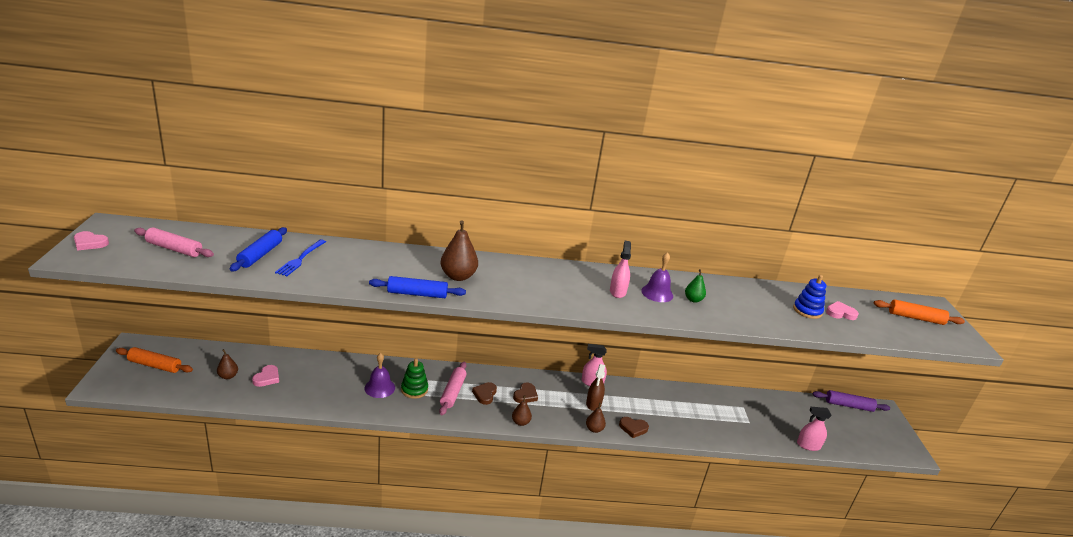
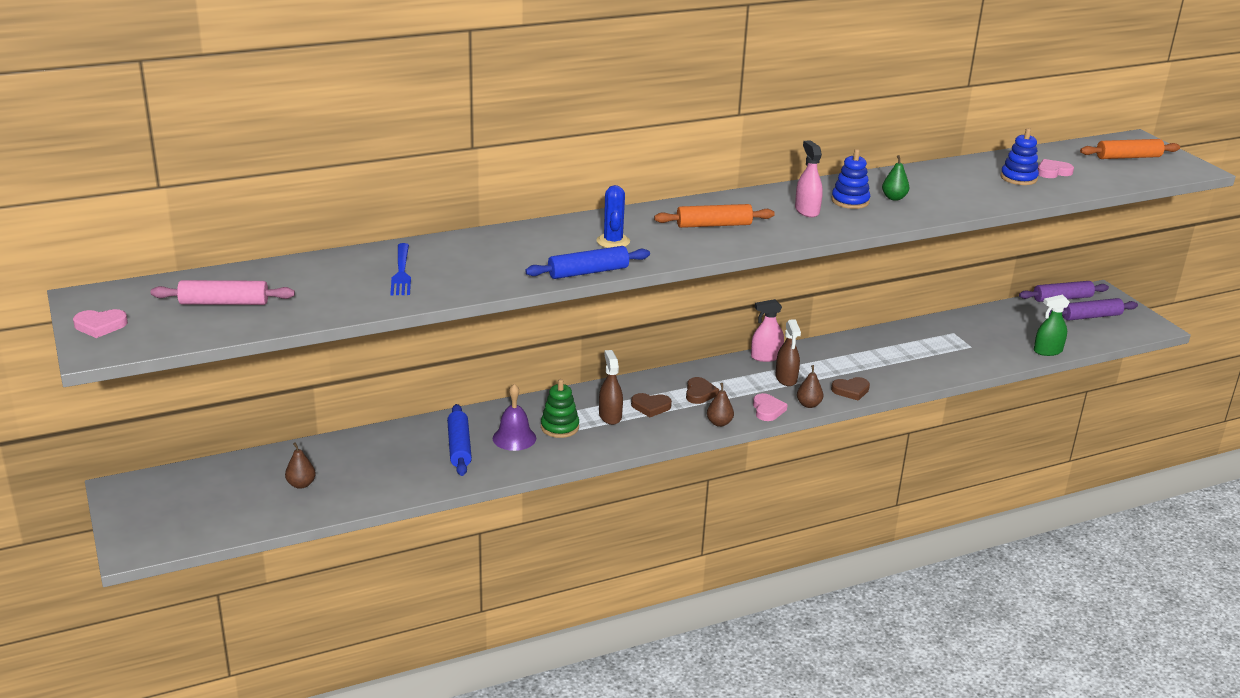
camera: 20 degrees left, 0 degrees up
orange rolling pin [116,347,193,373] -> orange rolling pin moved to [654,204,775,228]
blue rolling pin [230,227,287,271] -> blue rolling pin moved to [447,404,472,476]
pink heart [252,365,279,387] -> pink heart moved to [753,393,788,421]
pink rolling pin [439,362,467,415] -> brown spray bottle [599,350,623,425]
brown pear [441,220,478,281] -> blue cactus [596,185,630,248]
brown heart [472,382,497,405] -> brown heart turned 75 degrees counterclockwise [631,393,672,417]
purple bell [641,252,673,302] -> blue stacking toy [831,149,870,209]
pink spray bottle [797,407,832,451] -> green spray bottle [1034,295,1070,356]
none -> purple rolling pin [1049,298,1138,321]

